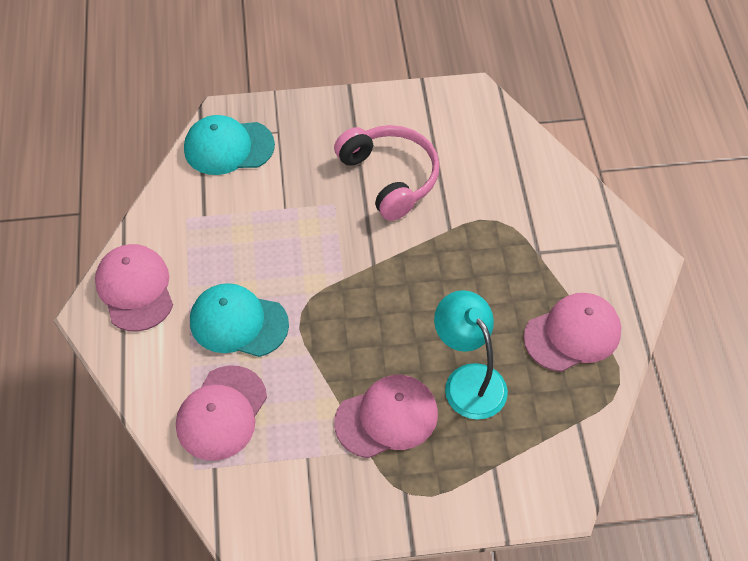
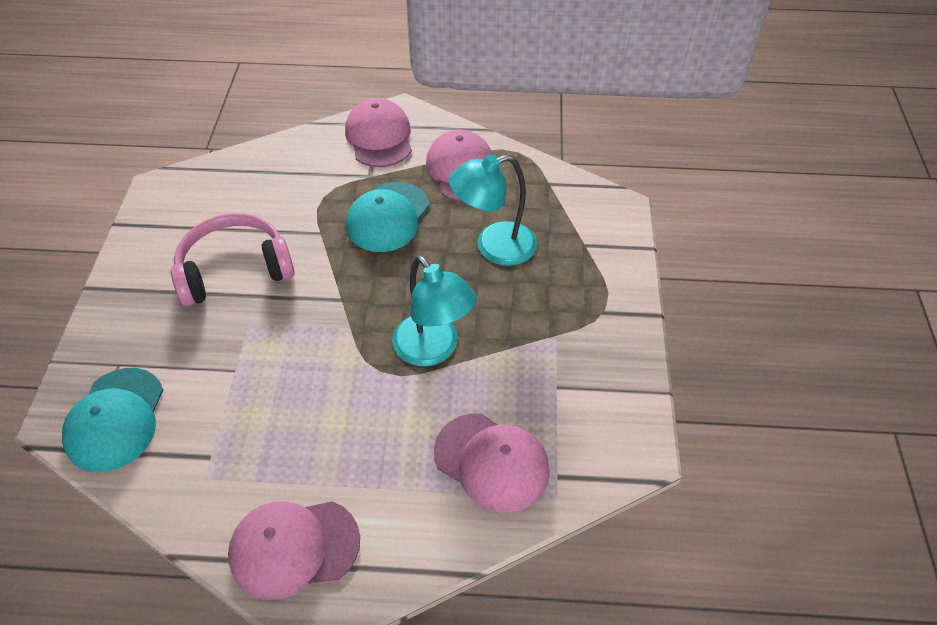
camera: 80 degrees left, 5 degrees down
turquoise cap [190,283,289,357] -> turquoise cap moved to [346,182,429,252]
pink cap [334,375,438,458] -> pink cap moved to [345,98,412,167]
none -> turquoise lamp [392,256,477,366]

